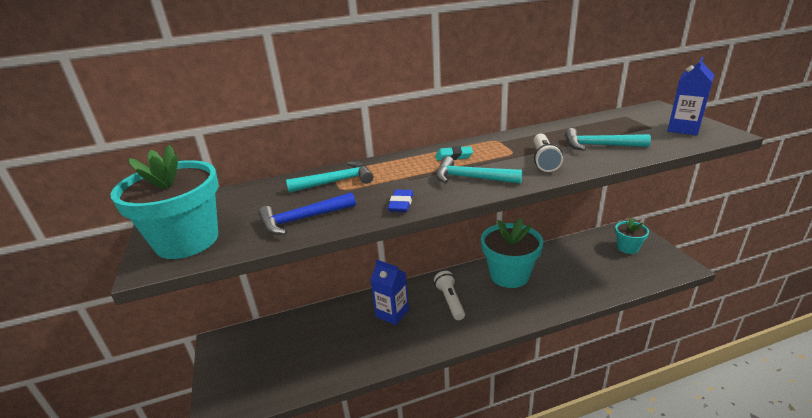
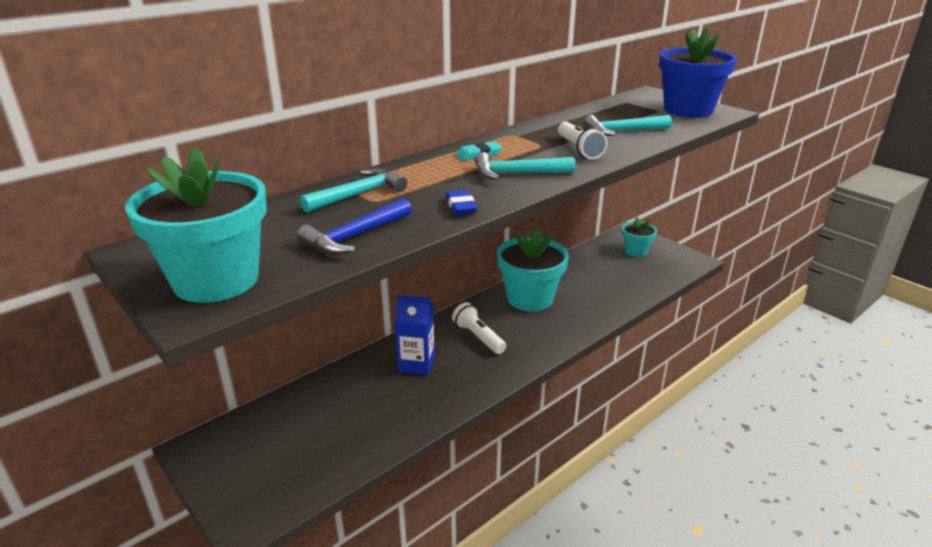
camera: 25 degrees left, 0 degrees up
blue carton [667,57,714,135] -> blue flower pot [659,28,737,118]

